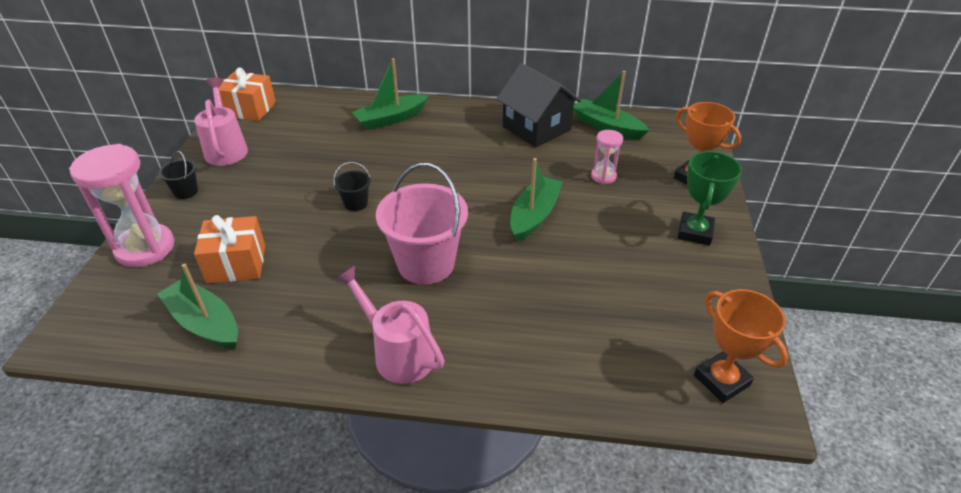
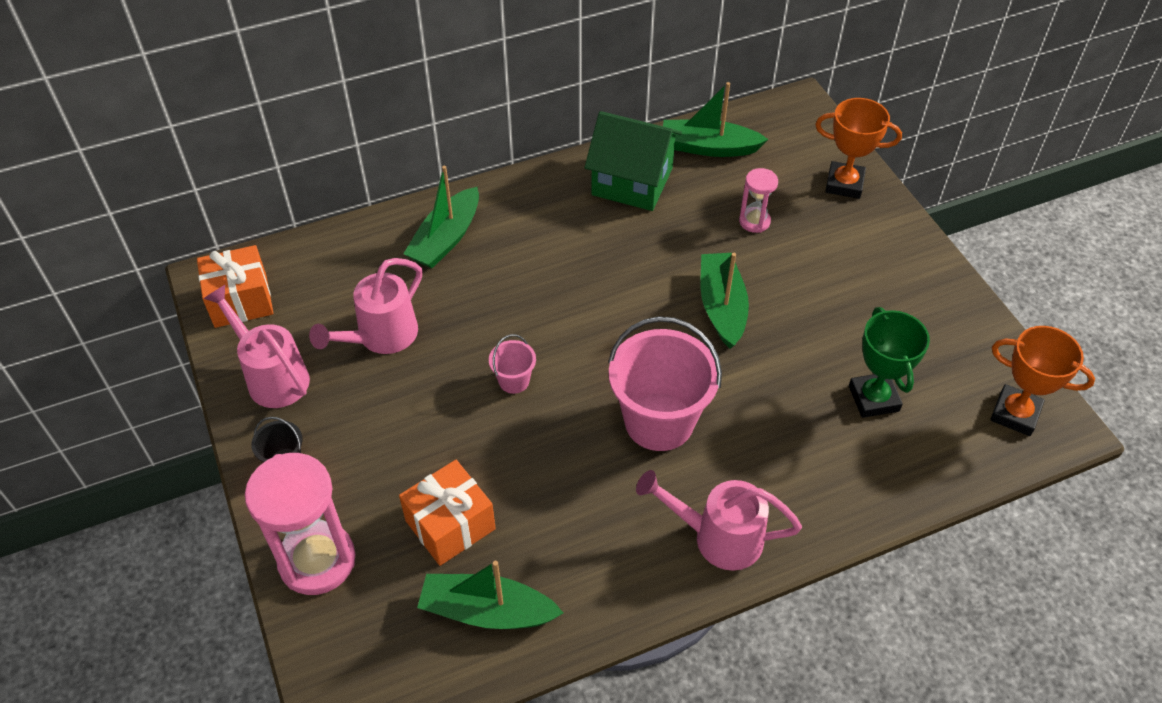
camera: 30 degrees left, 10 degrees up
black bucket [333,162,371,211] -> pink bucket [489,334,536,394]
black house [496,63,581,147] -> green house [585,111,682,211]
green trophy [678,151,742,245] -> green trophy moved to [849,307,930,418]
none -> pink watering can [309,258,422,354]

